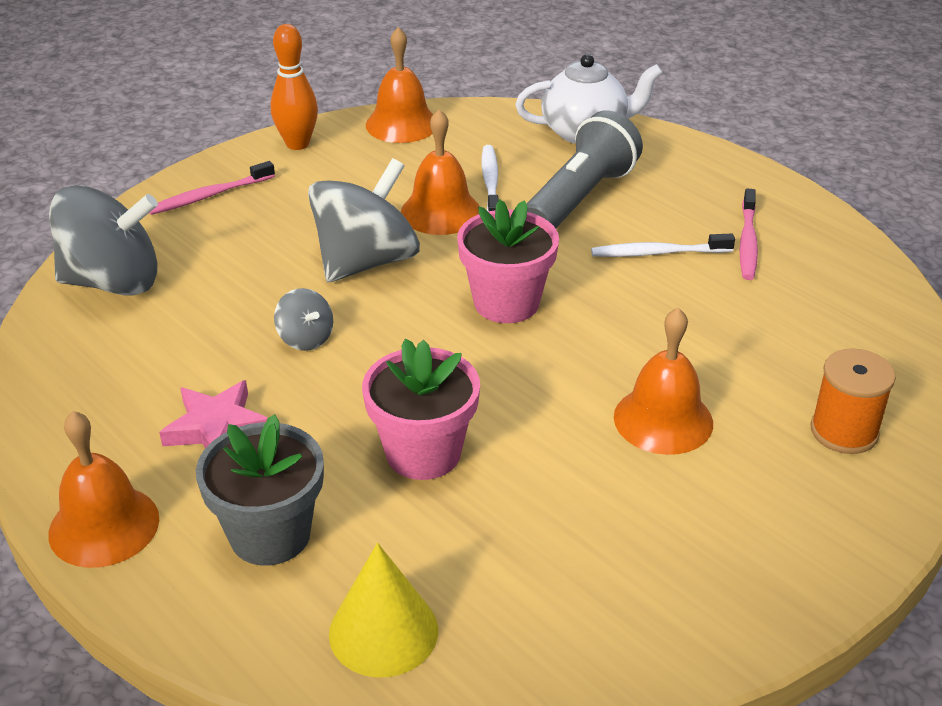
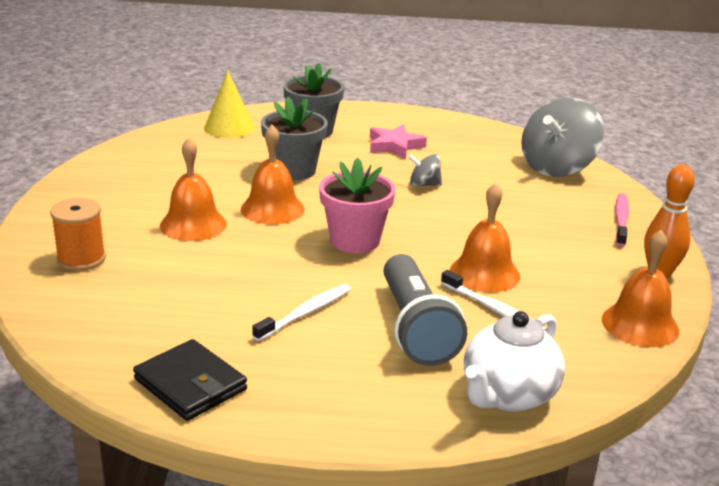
camera: 135 degrees right, 10 degrees down
orange bell [48,411,159,568] -> orange bell moved to [241,125,305,224]
grey spinning top [308,158,420,282] -> none
pink flower pot [362,339,480,480] -> grey flower pot [261,97,328,180]
pink toothbrush [740,188,758,280] -> none
none -> black wallet [133,339,247,421]

